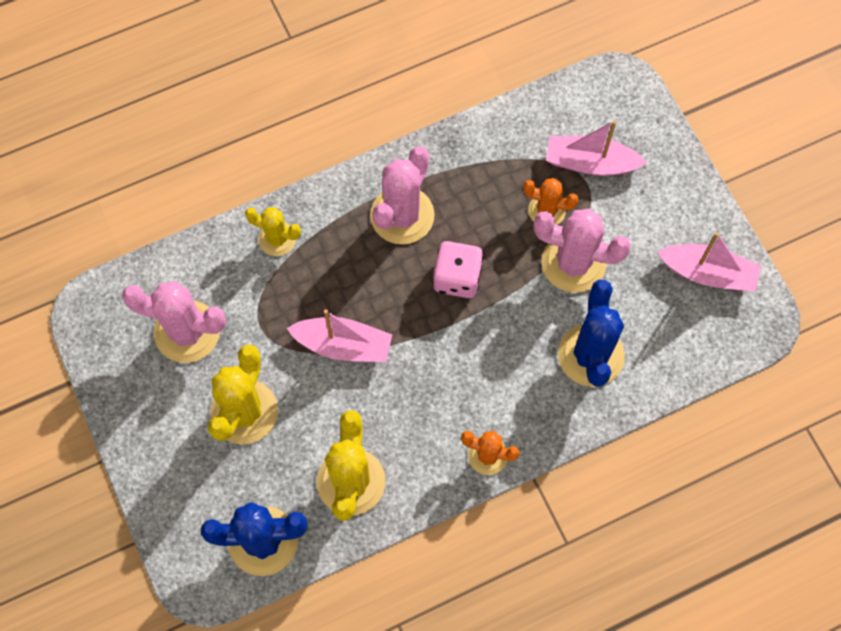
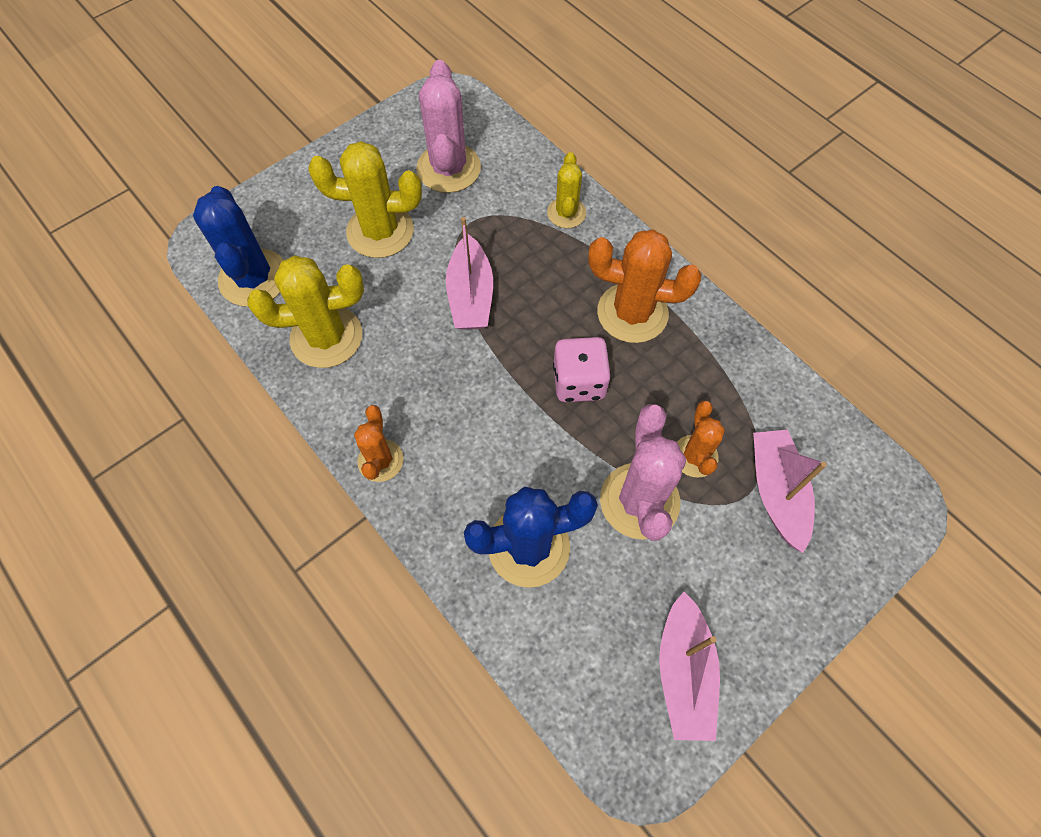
camera: 75 degrees right, 5 degrees down
pink cactus [370,146,435,244] -> orange cactus [588,229,702,343]

